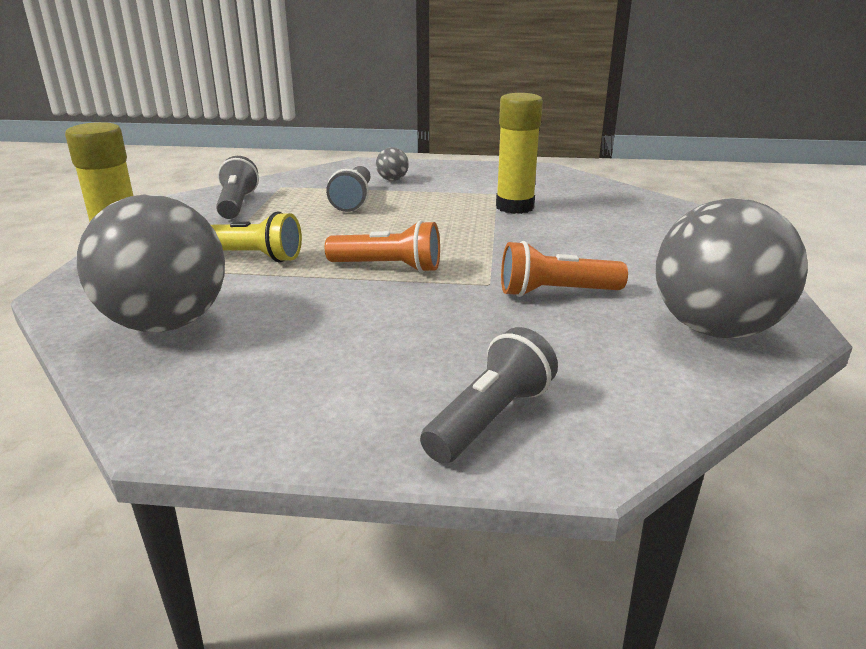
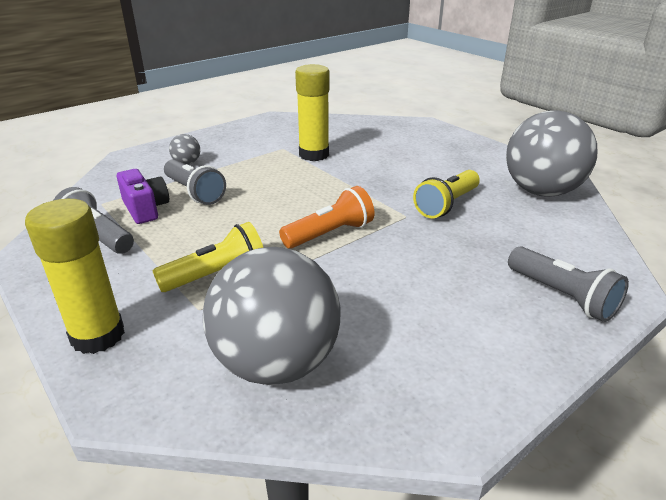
camera: 45 degrees left, 5 degrees up
grey flashlight [420,327,558,464] -> grey flashlight turned 150 degrees clockwise [508,247,629,322]
orange flashlight [501,241,628,297] -> yellow flashlight [413,170,480,218]
none -> purple camera [117,169,169,224]

